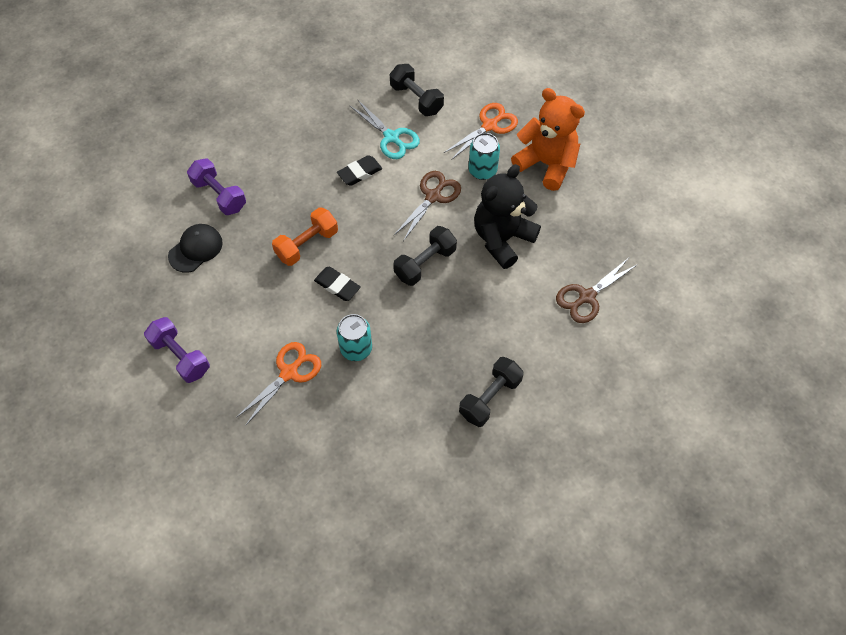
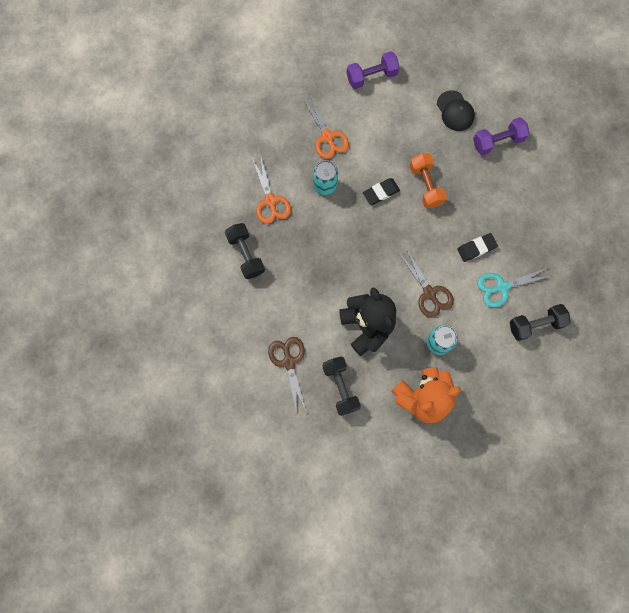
camera: 115 degrees right, 15 degrees up
black eraser [337,155,382,186] -> black eraser turned 75 degrees clockwise [457,233,498,262]
black dumbbell [393,226,457,286] -> black dumbbell moved to [322,356,361,416]
orange scissors [444,103,518,160] -> orange scissors moved to [252,154,291,224]

